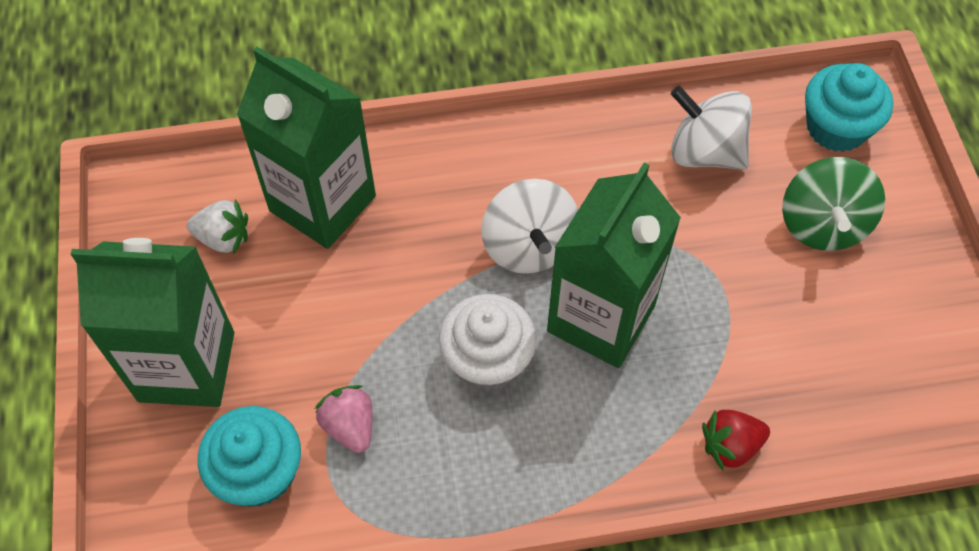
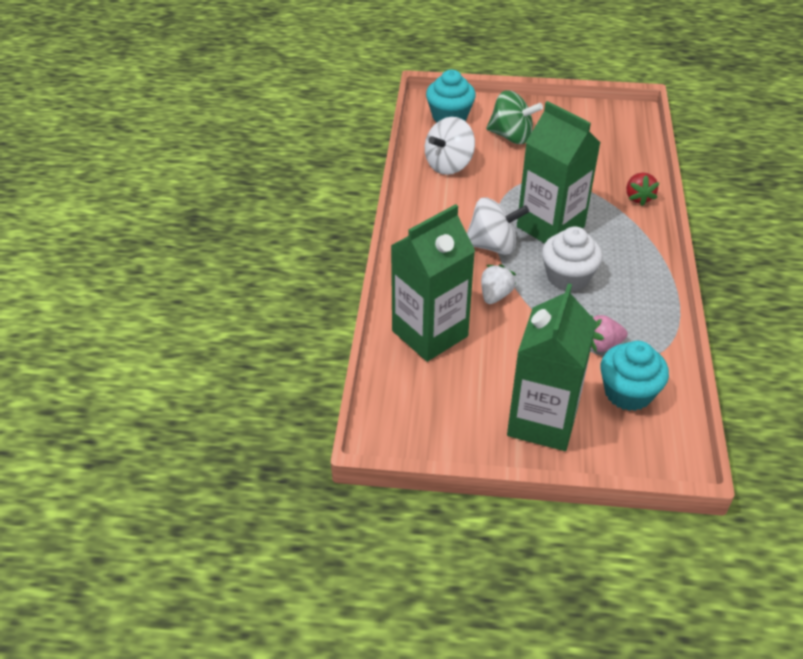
camera: 75 degrees left, 15 degrees down
white strawberry [187,199,248,255] -> white strawberry moved to [481,264,516,304]

